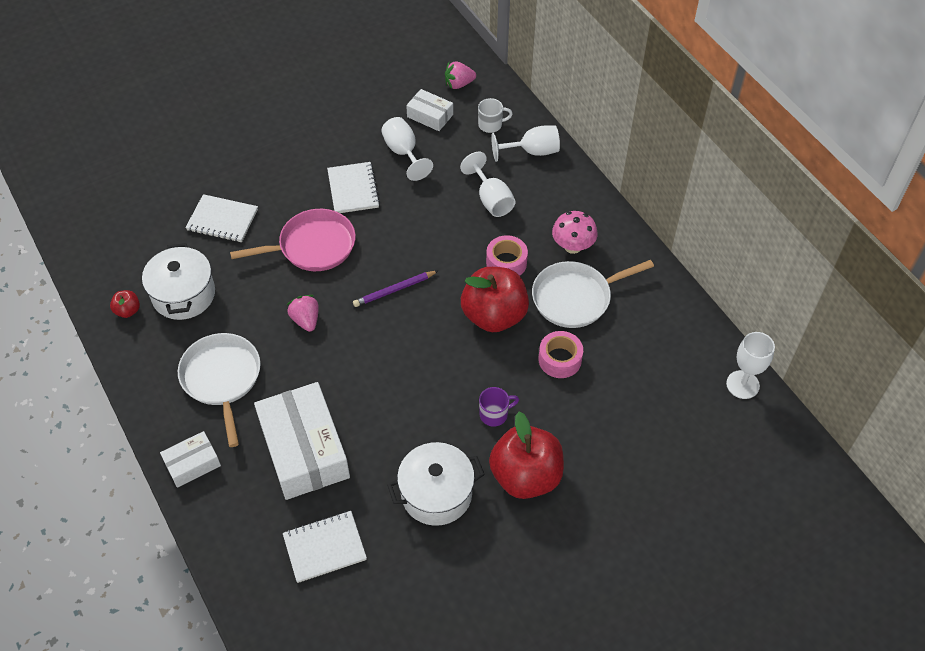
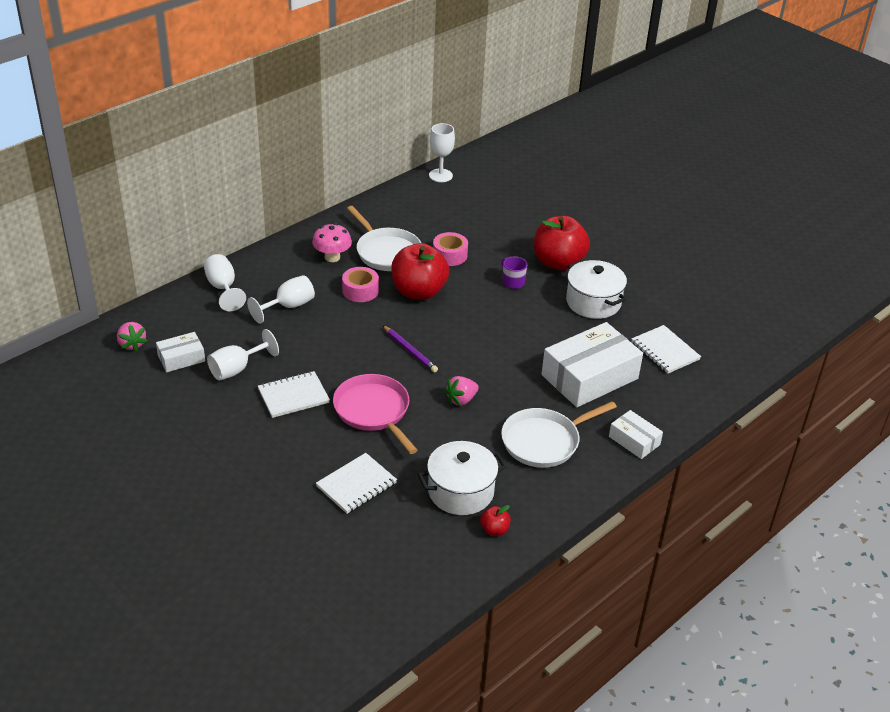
camera: 105 degrees left, 15 degrees down
white notebook [185,194,258,242] -> white notebook turned 45 degrees clockwise [316,453,397,514]
white box [406,89,453,131] -> white box turned 45 degrees clockwise [156,332,205,372]
white mug [478,98,513,133] -> none

